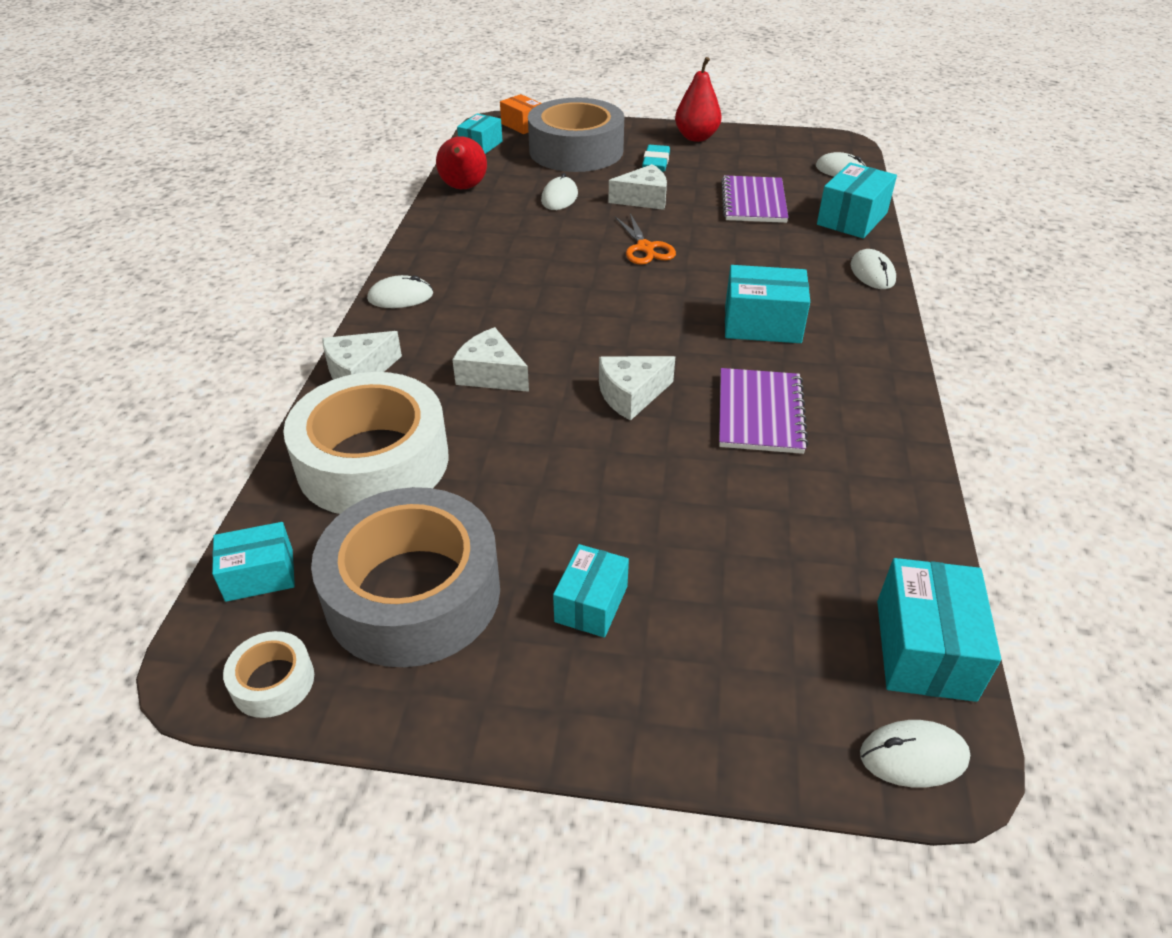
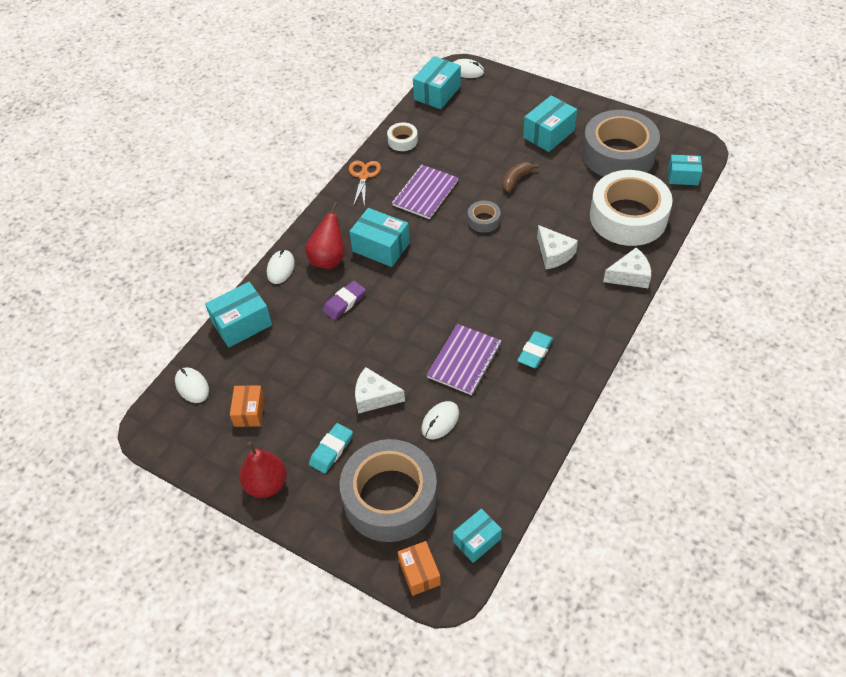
camera: 155 degrees left, 10 degrees up
white tape [223,631,314,718] -> white tape moved to [387,122,418,151]
white mouse [367,275,433,308] -> none
red pear [436,136,487,189] -> red pear moved to [305,202,345,269]
turquoise box [553,544,629,638] -> turquoise box [523,95,577,152], size x1.53
white cheese [599,356,675,421] -> grey tape [468,201,501,233]
orange scissors [615,213,676,265] -> orange scissors moved to [349,161,381,208]
purple notebook [721,175,789,223] -> purple notebook moved to [427,324,501,395]
none -> orange box [230,385,265,427]
none -> purple eraser [322,281,366,320]
none -> brown banana [502,162,539,192]
none -> turquoise eraser [517,331,553,368]

